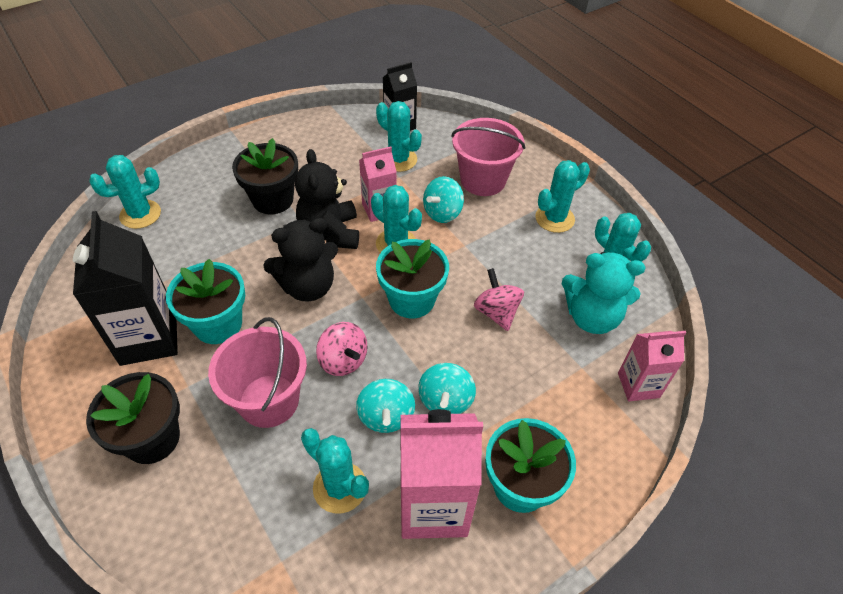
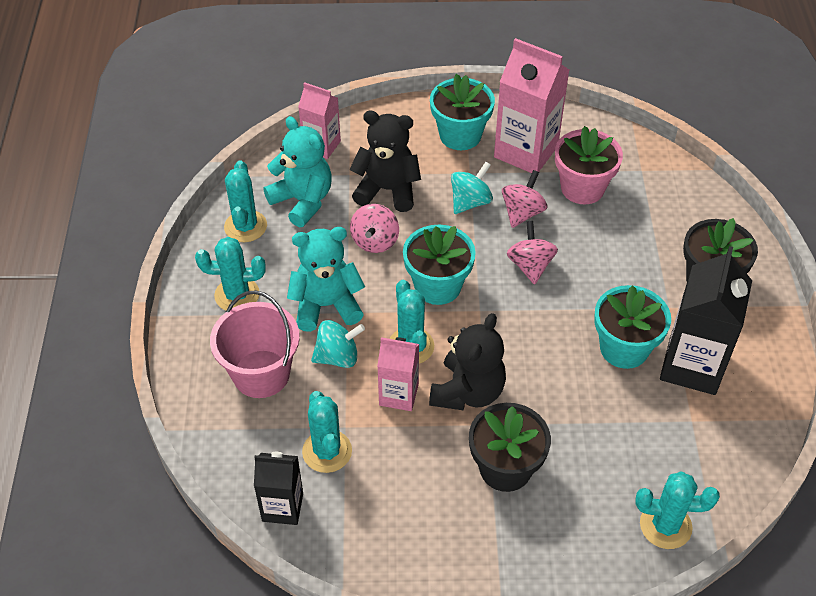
camera: 145 degrees left, 0 degrees up
pink bucket [208,317,307,428] -> none
black teddy bear [263,218,338,302] -> black teddy bear moved to [349,111,421,212]
turquoise cactus [301,428,369,514] -> pink flower pot [555,126,623,204]
turquoise spinning top [356,379,415,433] -> pink spinning top [502,170,548,228]
none -> turquoise teddy bear [287,227,365,332]

